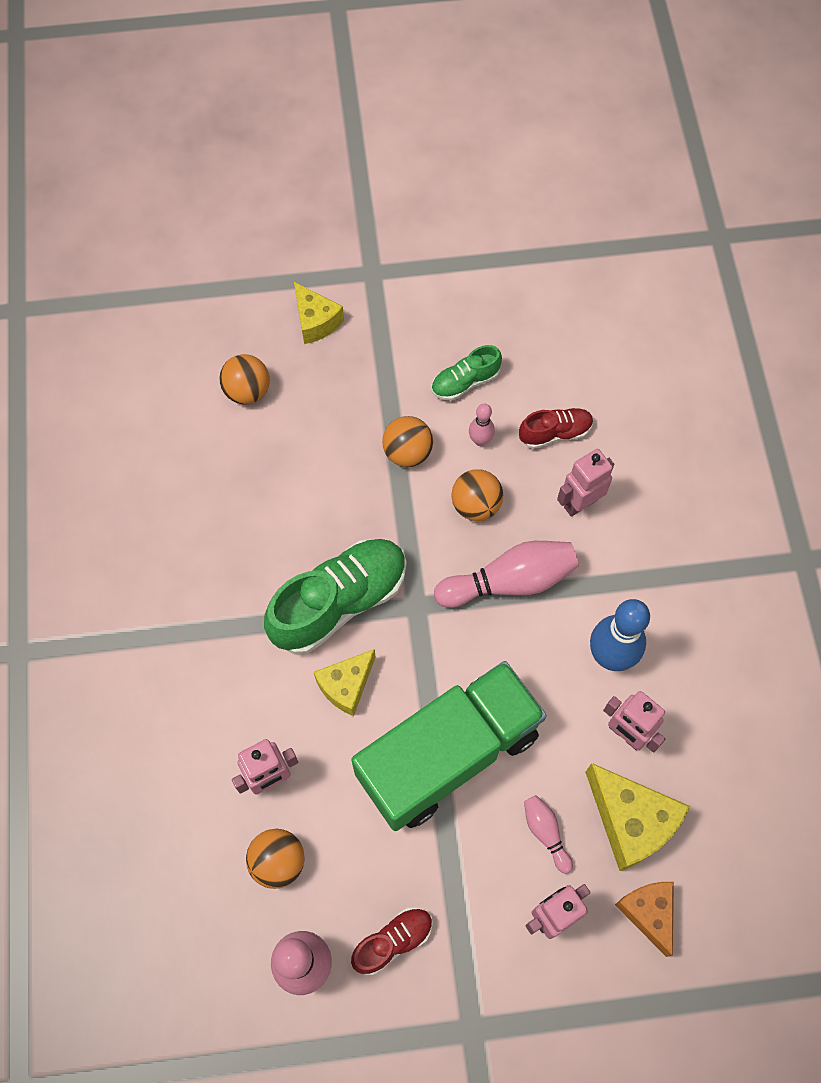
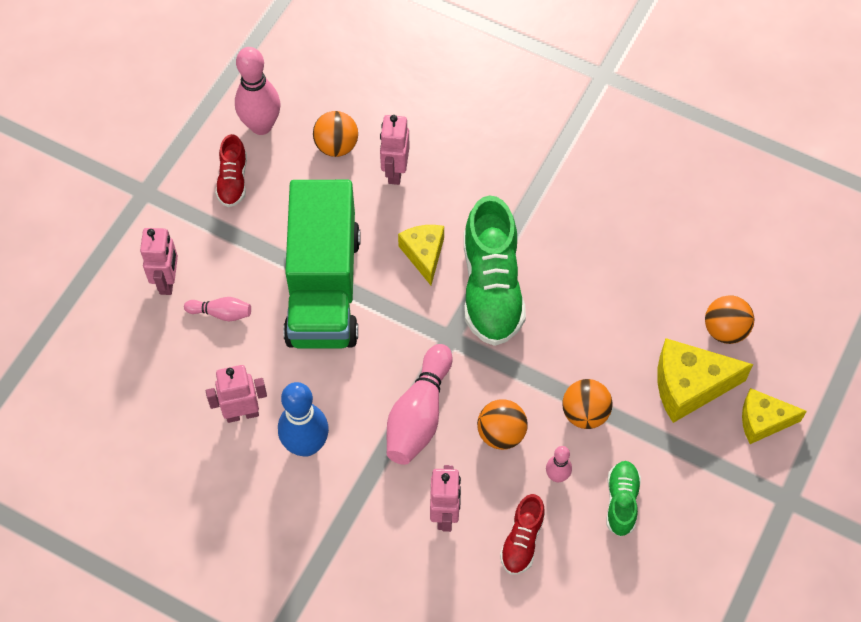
camera: 125 degrees right, 5 degrees down
yellow cheese [585,763,690,871] -> yellow cheese moved to [657,338,753,423]
orange cheese [615,882,674,957] -> none

